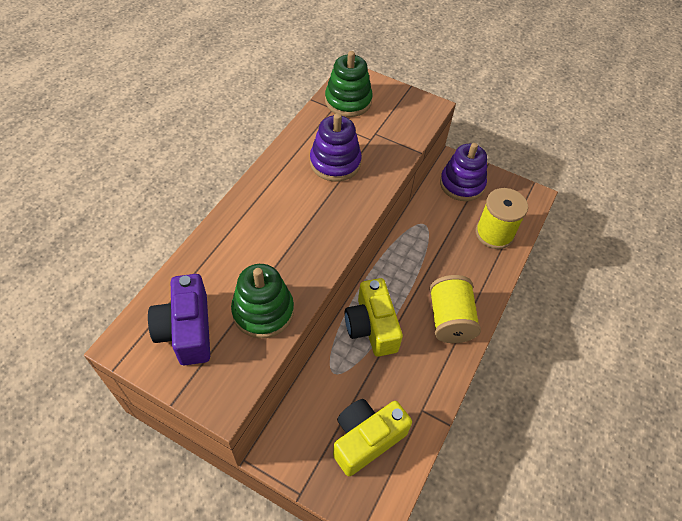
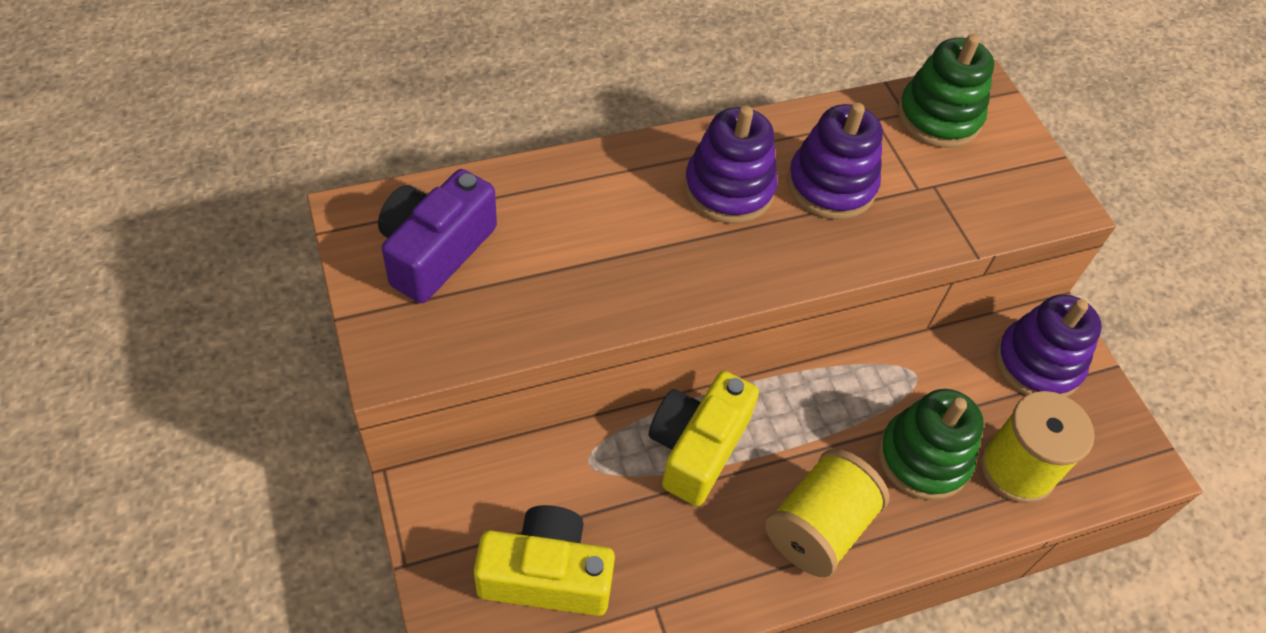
camera: 40 degrees right, 0 degrees up
green stacking toy [231,264,294,338] -> green stacking toy moved to [878,389,984,500]
none -> purple stacking toy [684,106,778,224]

